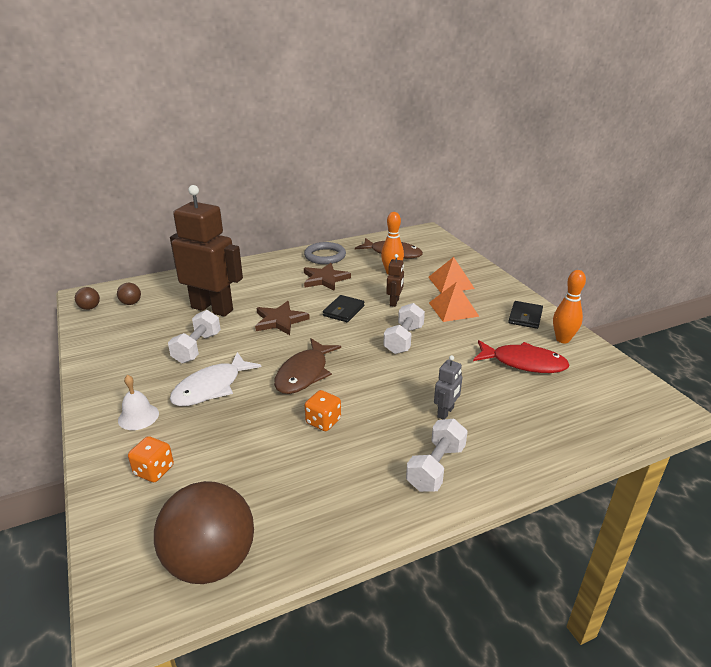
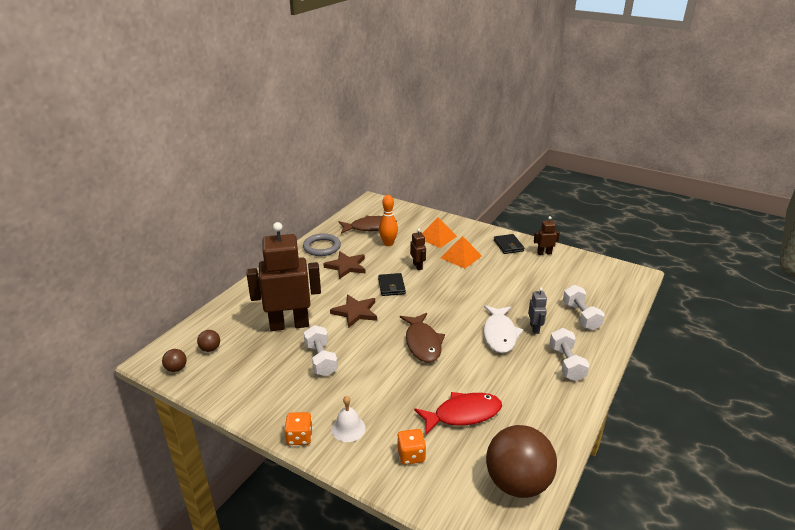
camera: 35 degrees left, 0 degrees up
white fish [170,352,262,406] -> white fish moved to [483,305,523,353]
orange dice [305,390,341,431] -> orange dice moved to [284,412,313,445]
white dumbbell [383,303,425,354] -> white dumbbell moved to [563,285,605,330]
red fish [473,340,569,373] -> red fish moved to [414,392,502,435]
orange bowling pin [553,270,586,343] -> brown robot [534,216,560,255]

